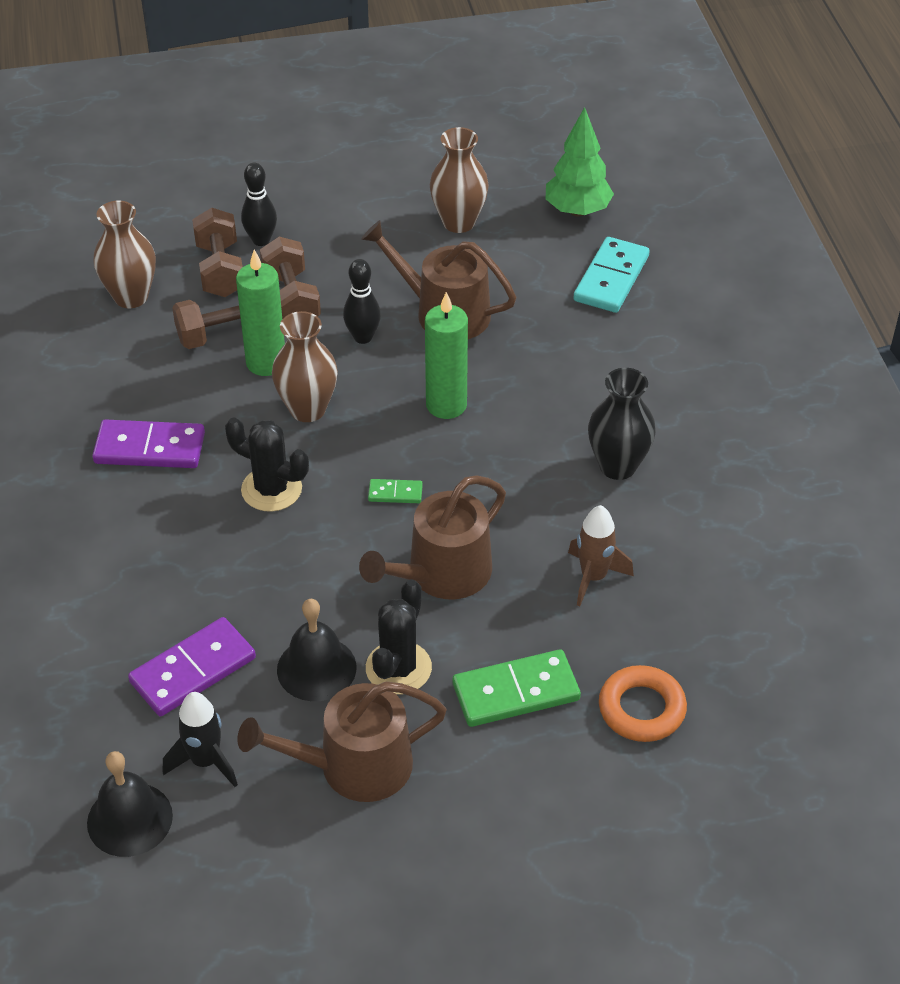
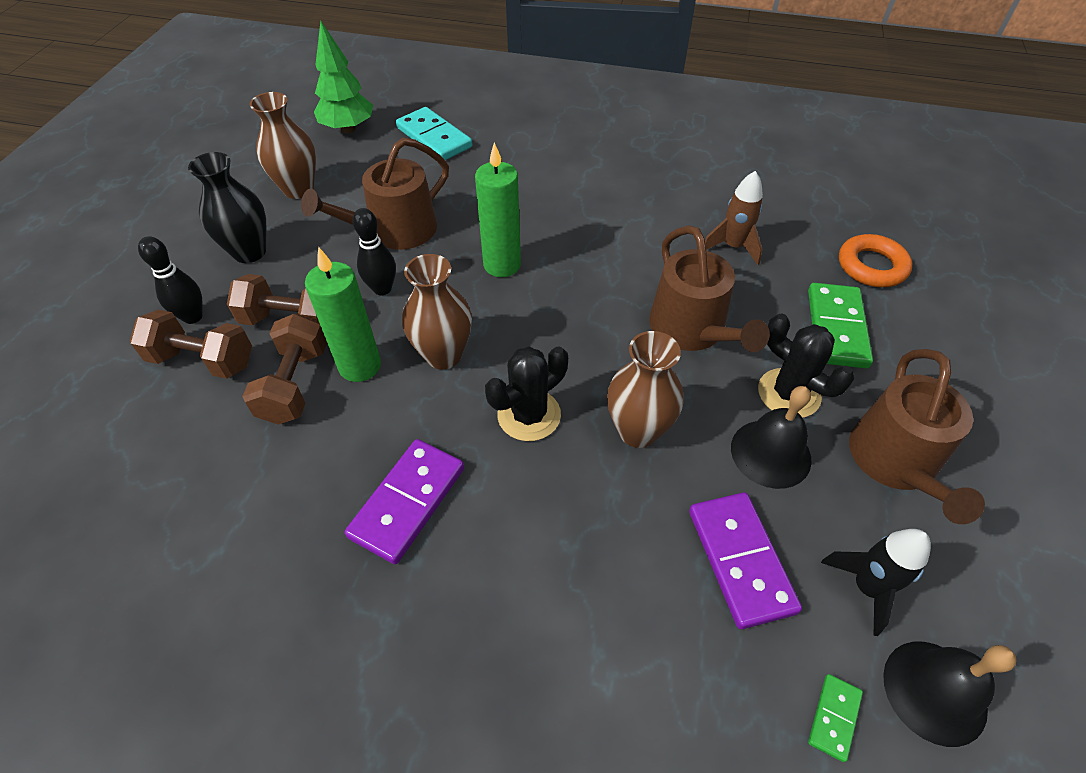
camera: 65 degrees left, 5 degrees up
brown vase [93,201,156,308] -> brown vase moved to [607,331,683,448]
green domino [368,479,423,503] -> green domino moved to [808,674,863,762]
black vase [588,368,656,480] -> black vase moved to [188,152,266,263]

